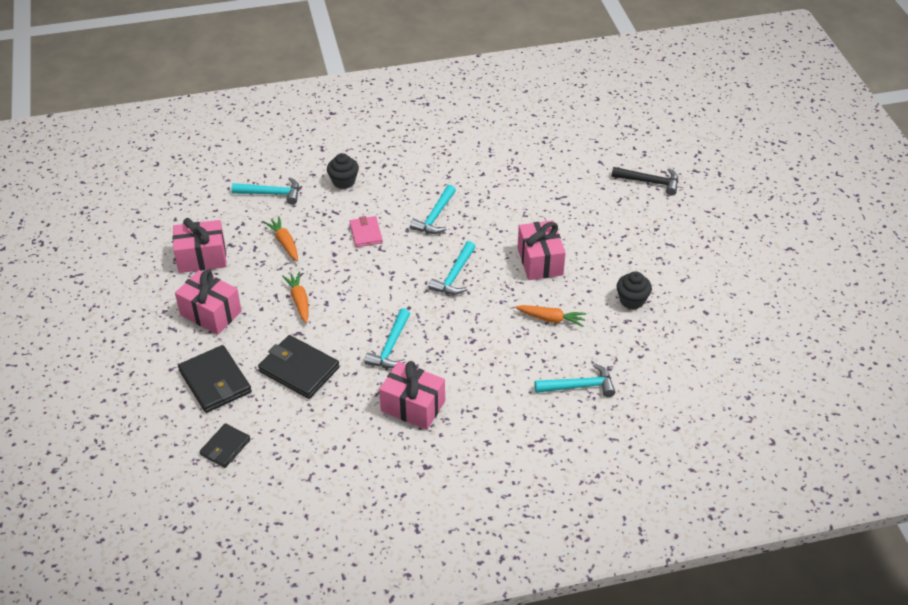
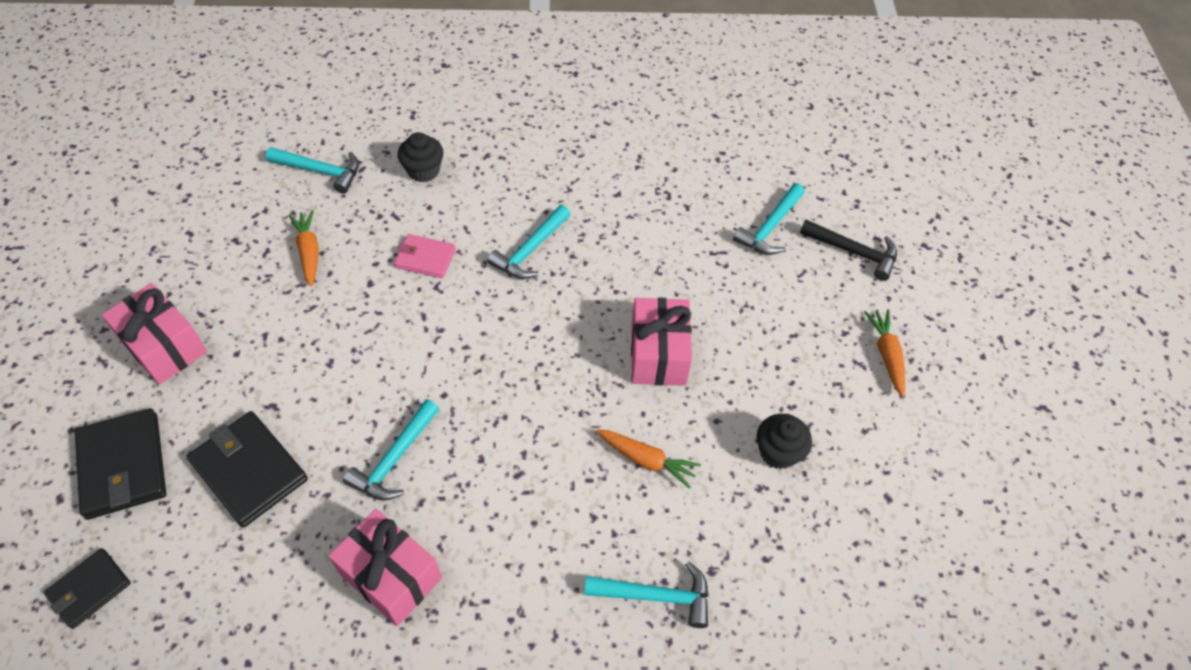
camera: 10 degrees right, 10 degrees up
pink gift [173,218,226,273] -> none
orange carrot [282,272,309,323] -> orange carrot moved to [864,309,905,397]
pink wallet [349,216,383,247] -> pink wallet turned 75 degrees counterclockwise [394,234,456,278]
turquoise hammer [428,241,475,295] -> turquoise hammer moved to [733,183,805,255]

